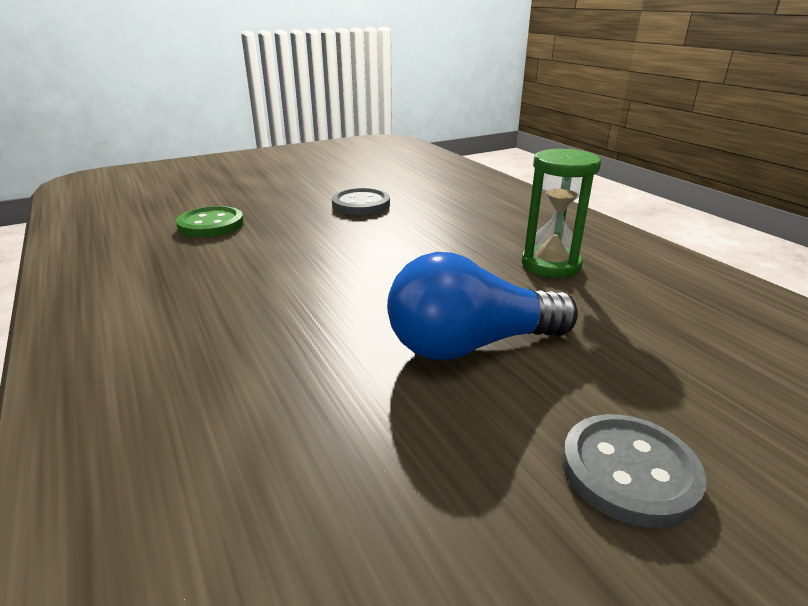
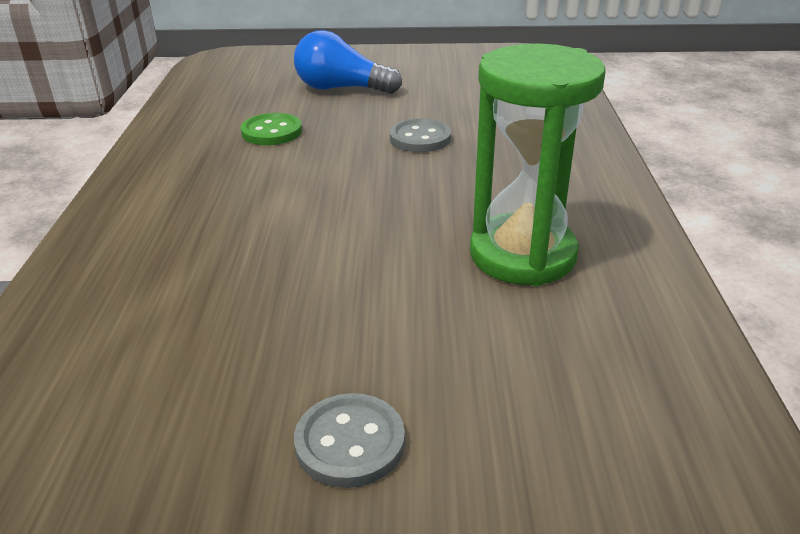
camera: 30 degrees right, 5 degrees up
blue light bulb [387,252,578,360] -> blue light bulb moved to [294,30,402,94]
green hourglass [522,149,601,278] -> green hourglass [470,44,606,286], size x1.68

